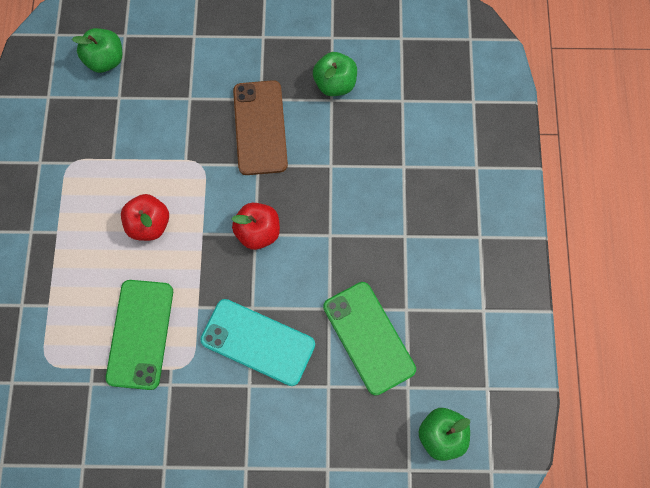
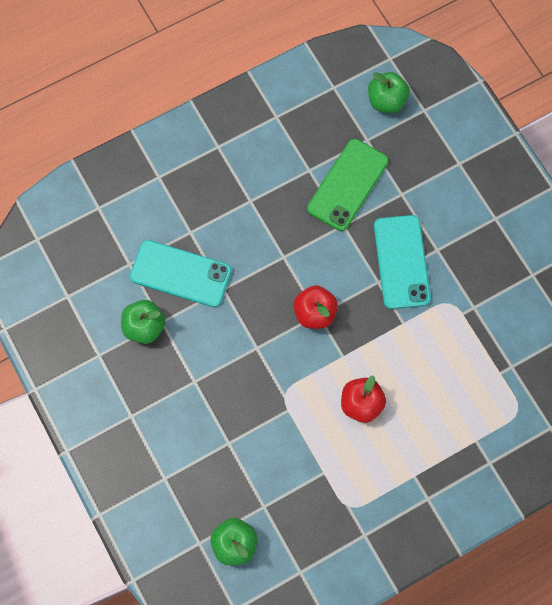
camera: 120 degrees left, 0 degrees up
green phone [106,280,173,390] -> none
brown phone [233,80,288,175] -> none
none -> turquoise phone [130,240,232,307]

